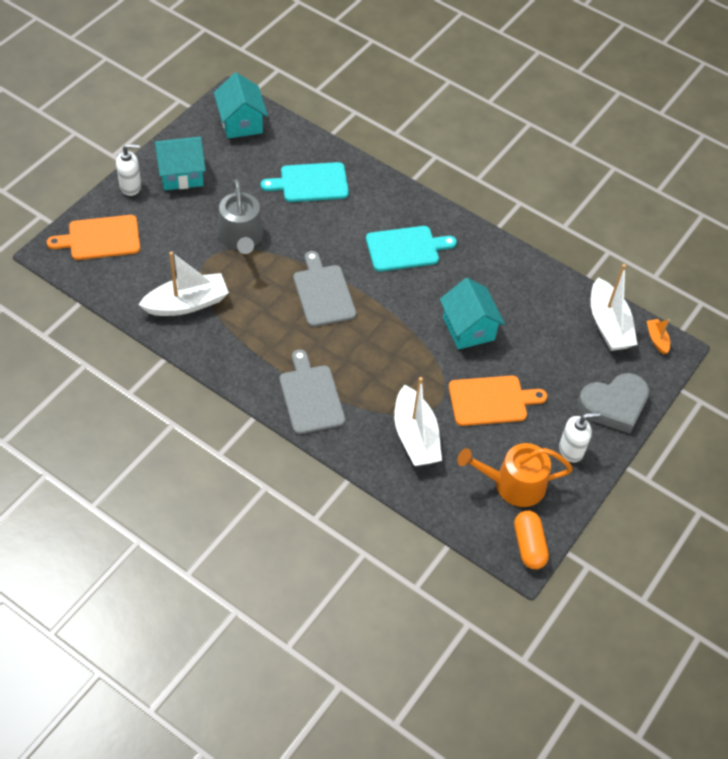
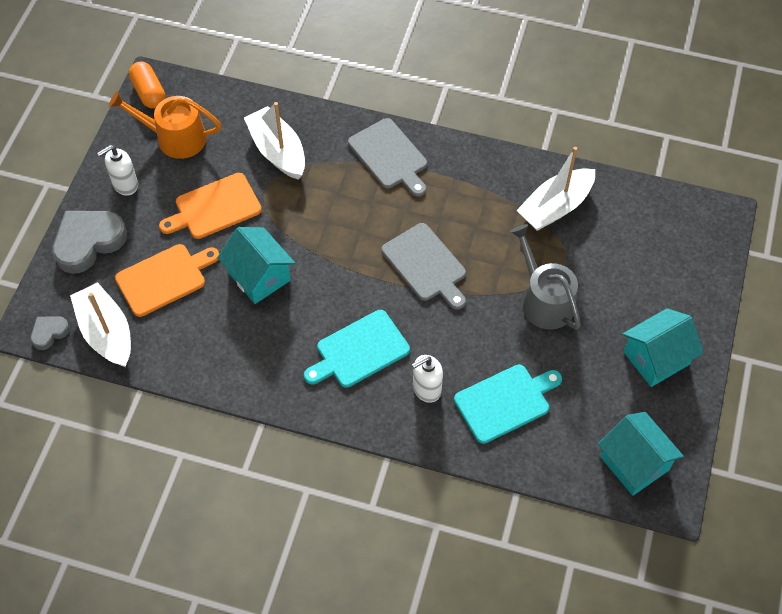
camera: 165 degrees right, 5 degrees up
orange cutting board [47,215,140,260] -> orange cutting board moved to [115,244,219,317]
white soap dispenser [116,144,141,196] -> white soap dispenser moved to [412,355,443,403]
orange watering can [457,443,573,507] -> orange watering can turned 150 degrees counterclockwise [109,91,221,159]
orange boat [647,319,670,354] -> grey heart [31,316,70,350]

